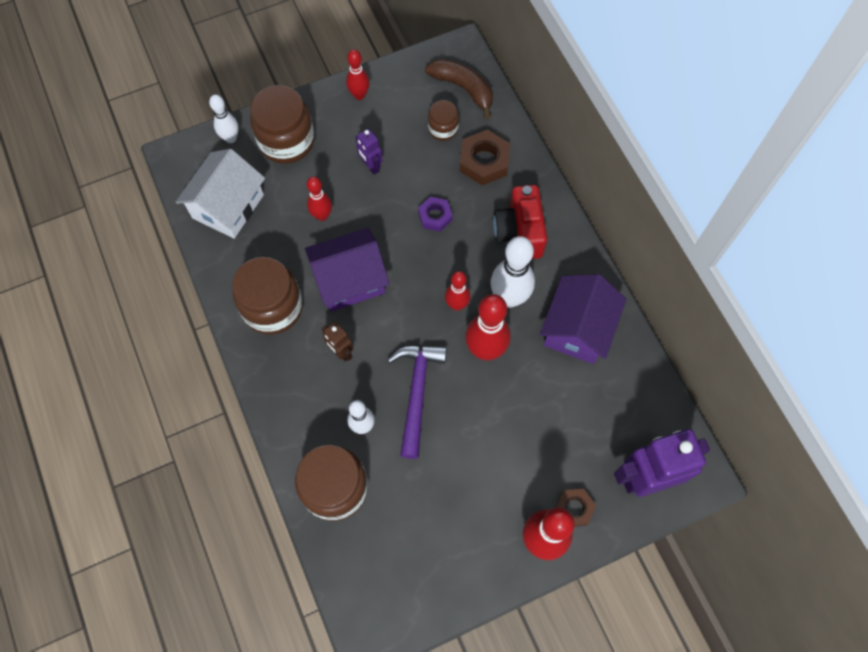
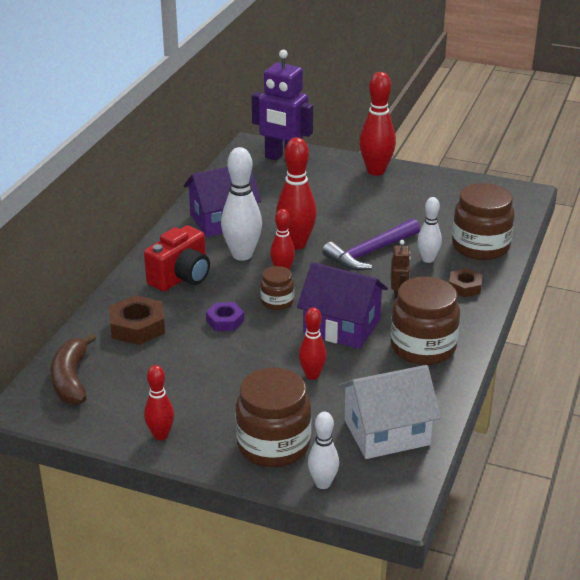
camera: 135 degrees left, 35 degrees down
purple robot [355,129,383,175] -> none
brown jar [428,100,459,141] -> brown jar moved to [260,266,294,310]
brown nut [556,489,596,526] -> brown nut moved to [449,268,482,297]

